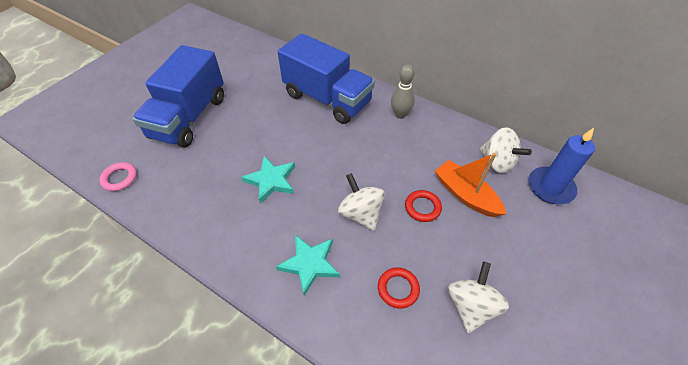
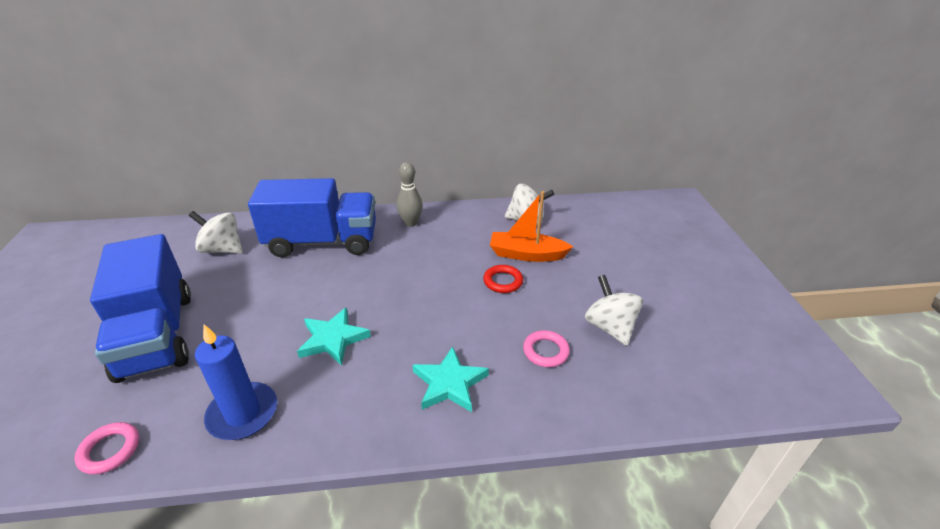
camera: 40 degrees left, 15 degrees down
white spinning top [338,173,385,231] -> white spinning top moved to [189,211,243,254]
red ring [378,267,420,309] -> pink ring [523,330,570,367]
blue candle [529,128,595,204] -> blue candle moved to [195,324,277,440]

